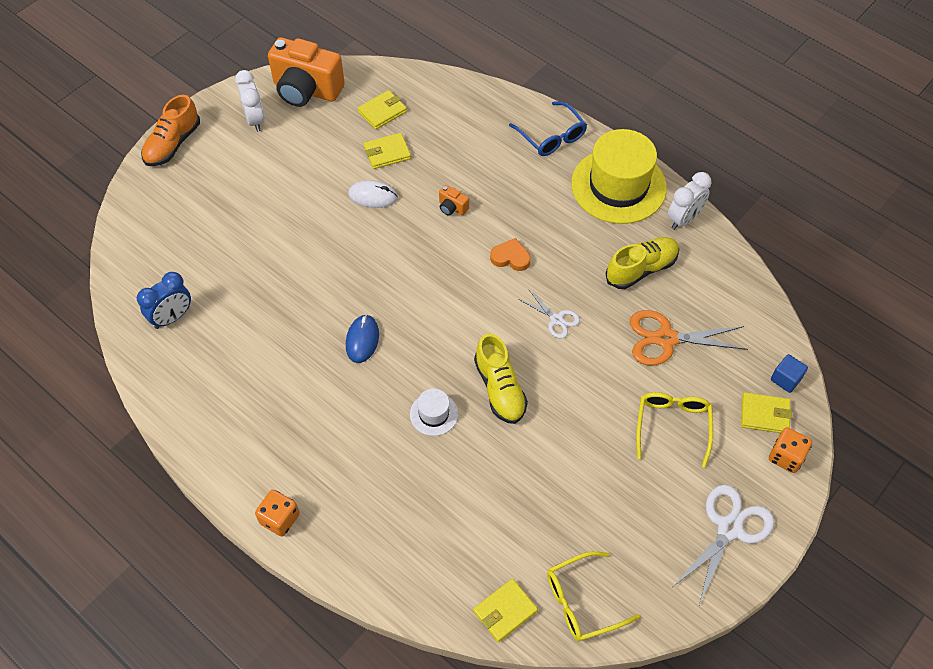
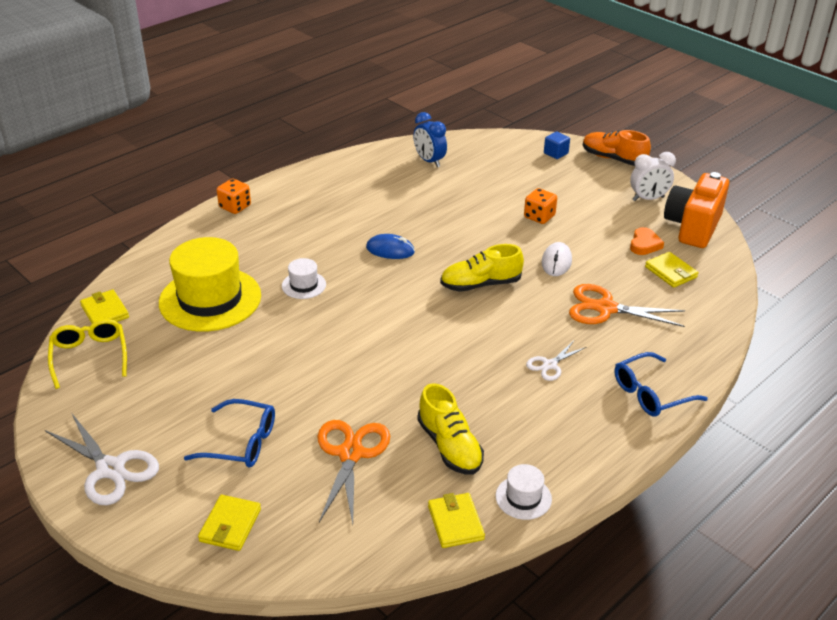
camera: 95 degrees right, 20 degrees down
yellow wallet [364,133,411,169] -> yellow wallet moved to [428,493,485,548]
orange camera [439,185,469,216] -> none
yellow shoe [474,333,528,424] -> yellow shoe moved to [440,244,524,292]
orange heart [490,238,531,271] -> orange heart moved to [630,227,664,255]
white scissors [519,290,580,338] -> white scissors moved to [526,341,586,381]
yellow hat [571,129,667,224] -> yellow hat moved to [159,237,261,332]
yellow glasses [636,392,713,468] -> blue glasses [184,399,275,467]
white clock [668,172,711,230] -> white hat [496,464,552,520]
orange dice [769,427,812,473] -> orange dice moved to [524,188,557,224]
blue cube [771,354,808,393] -> blue cube moved to [544,132,570,159]
none -> orange scissors [569,284,686,327]

